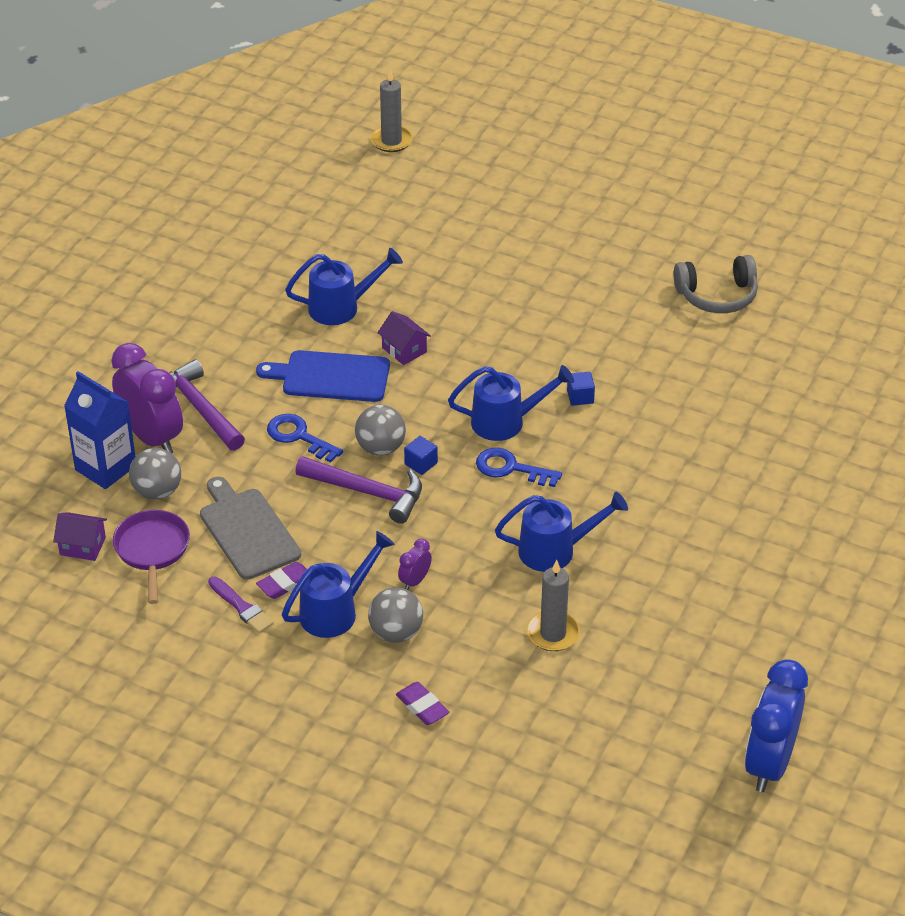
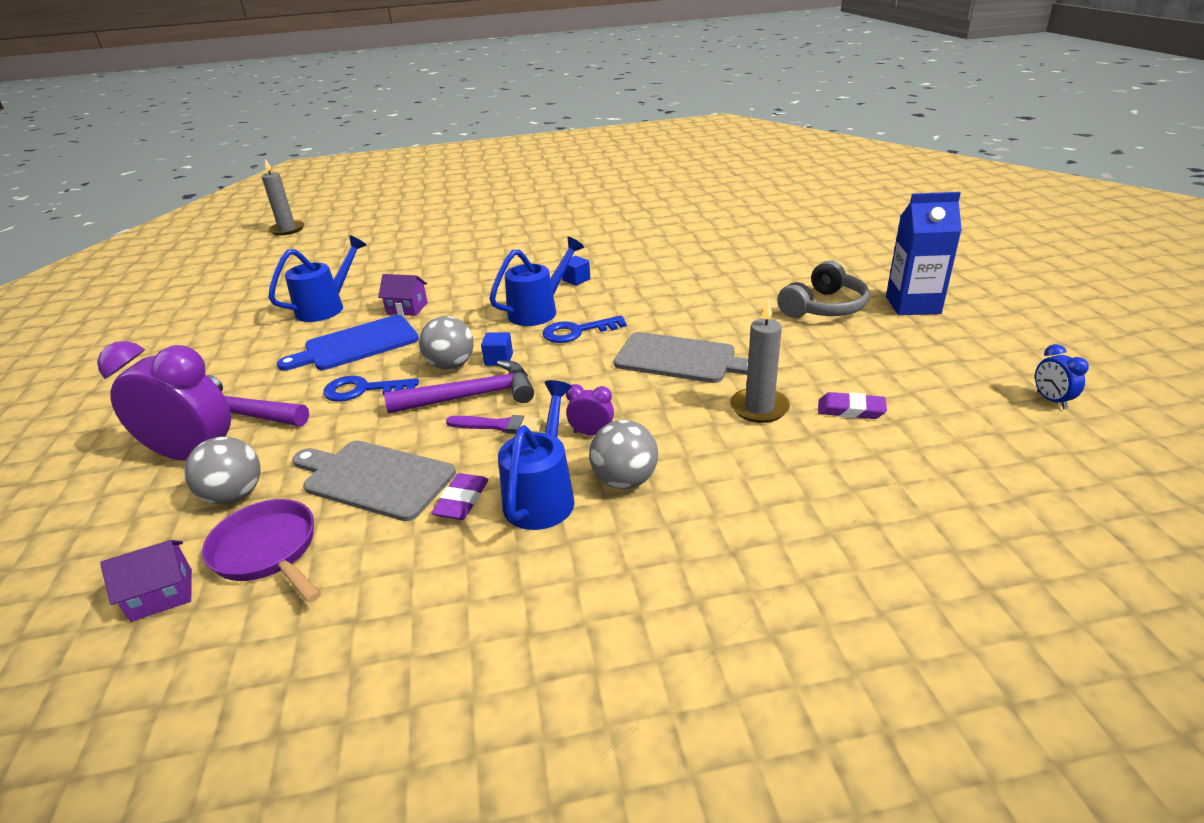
camera: 35 degrees left, 10 degrees down
blue carton [64,371,135,489] -> blue carton moved to [886,192,962,315]
purple brush [208,576,274,633] -> purple brush moved to [446,415,544,434]
purple eraser [396,682,449,725] -> purple eraser moved to [818,392,887,419]
purple clock [398,538,432,590] -> purple clock turned 105 degrees clockwise [566,384,614,435]
blue watering can [495,492,628,572] -> grey cutting board [614,332,748,383]
grey headphones [674,255,758,313] -> grey headphones moved to [777,261,869,318]
blue clock [745,659,808,792] -> blue clock [1035,344,1089,409], size x0.44

